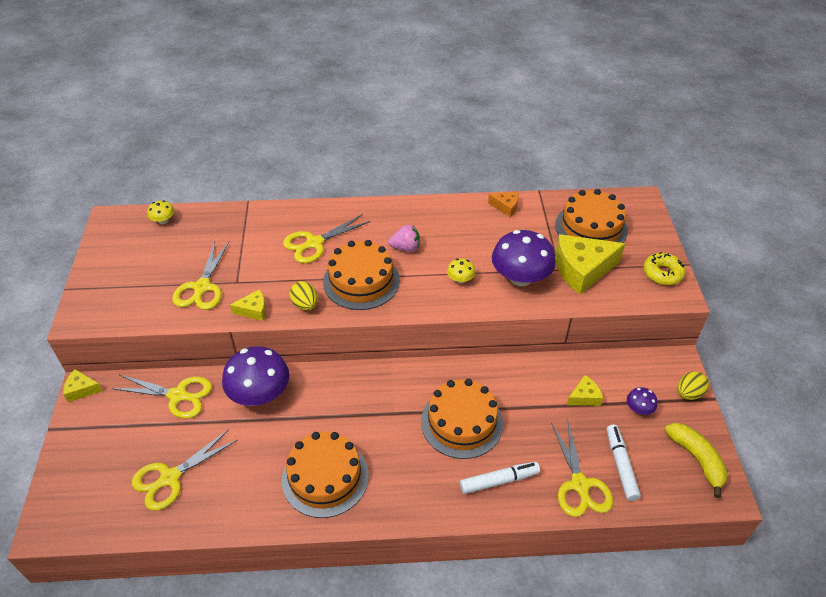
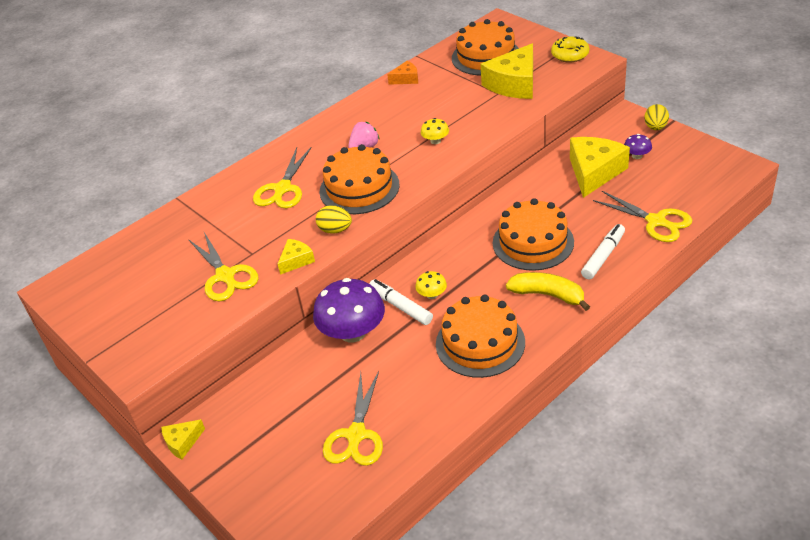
camera: 35 degrees left, 5 degrees down
yellow scissors [112,375,212,419] -> none
yellow mushroom [147,200,174,224] -> yellow mushroom moved to [415,271,447,299]
purple mushroom [492,230,556,286] -> none
yellow cheese [567,375,603,406] -> yellow cheese [570,137,630,198], size x2.03
white marker [607,425,641,501] -> white marker moved to [369,279,433,325]
yellow banana [664,423,728,498] -> yellow banana moved to [506,272,590,311]

